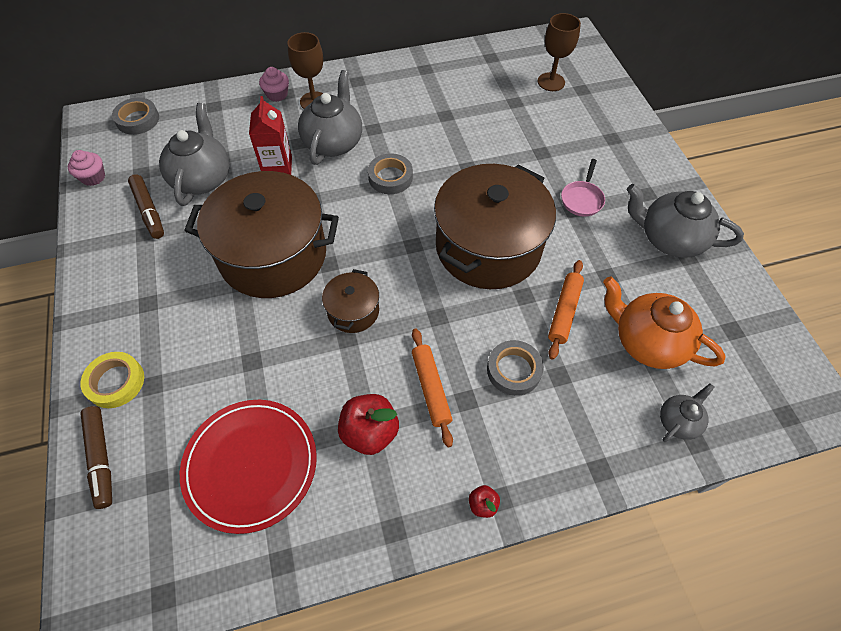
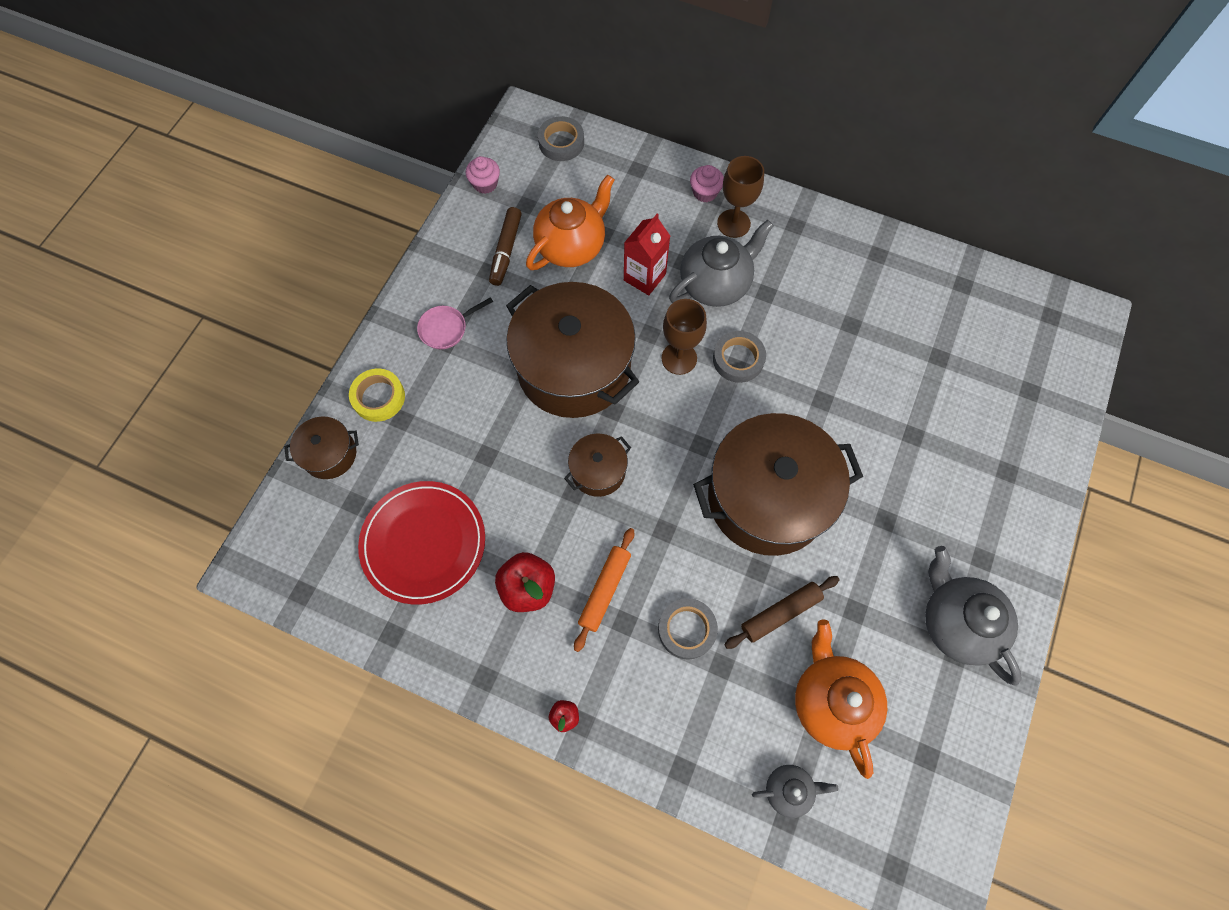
camera: 40 degrees right, 10 degrees up
brown marker [80,406,112,509] -> brown pot [284,417,359,479]
grey teapot [159,103,230,206] -> orange teapot [526,175,615,270]
brown goblet [538,13,581,91] -> brown goblet moved to [662,299,707,375]
orange rolling pin [548,260,584,360] -> brown rolling pin [724,576,840,649]
pink pan [561,159,605,217] -> pink pan moved to [417,297,493,349]

